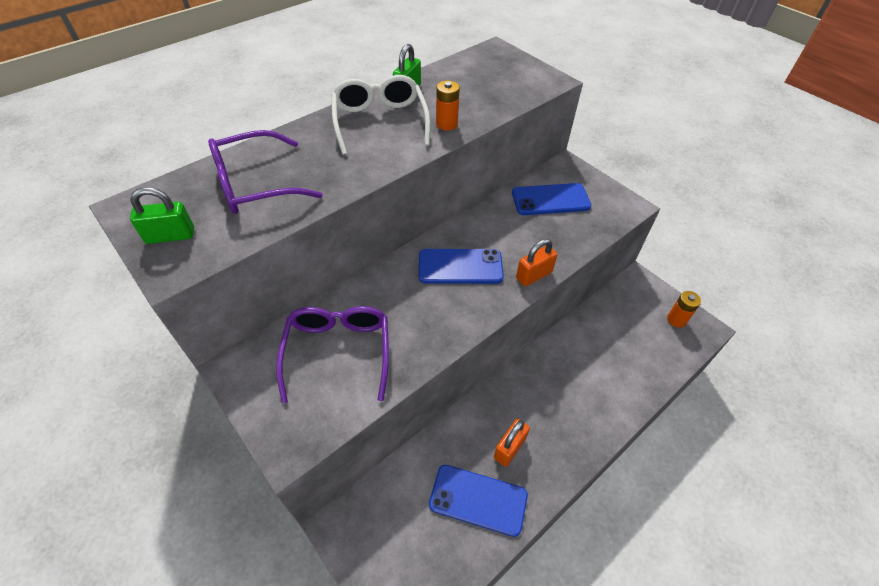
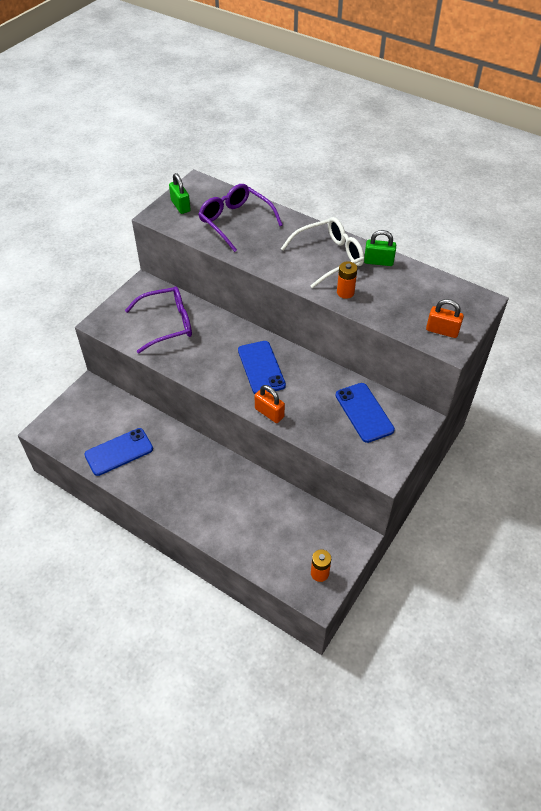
camera: 75 degrees right, 0 degrees up
blue phone [429,465,528,537] -> blue phone turned 60 degrees clockwise [84,428,153,476]
orange padlock [494,419,530,467] -> orange padlock moved to [426,299,464,338]

